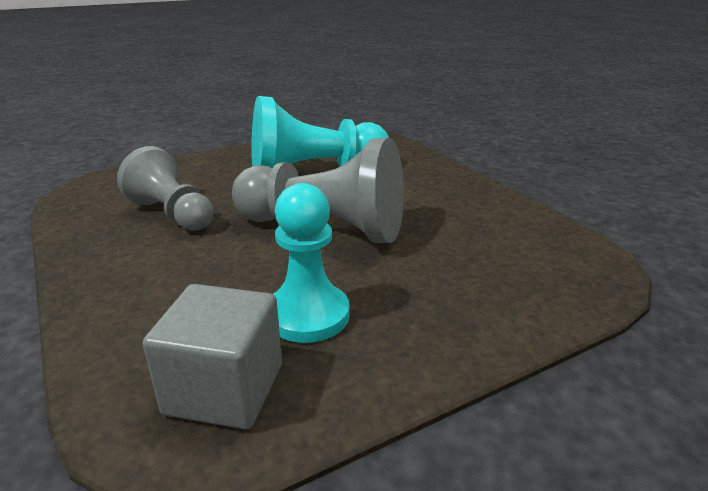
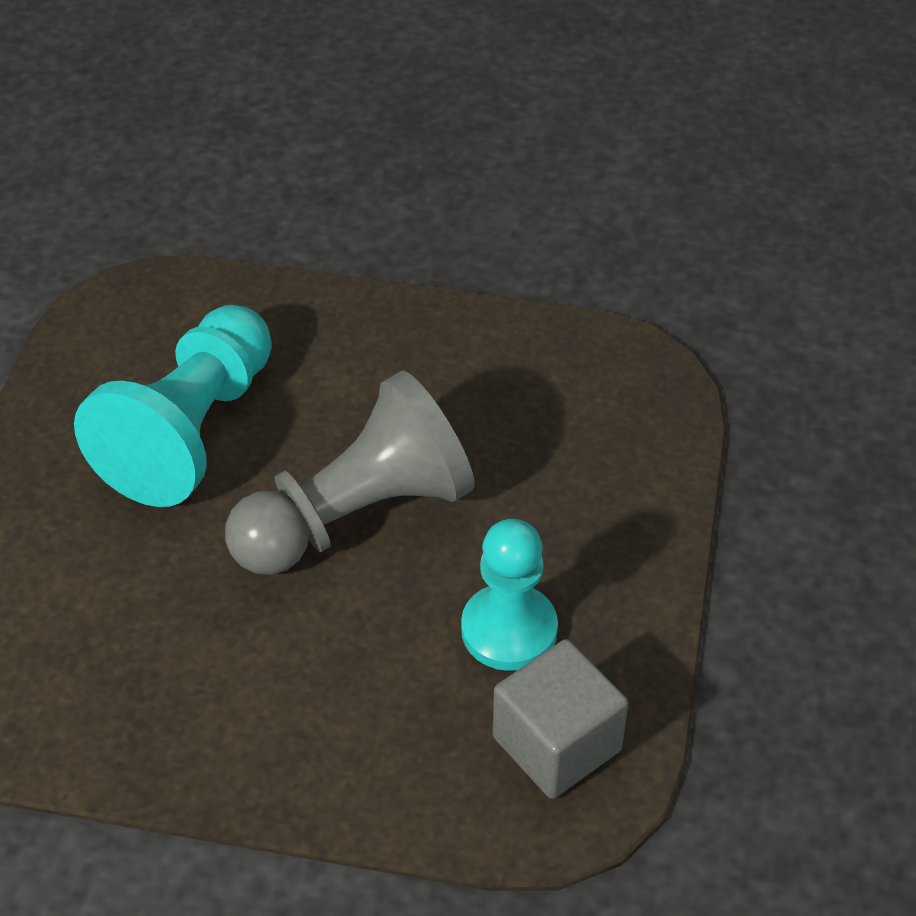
camera: 50 degrees left, 20 degrees up
grey pawn [117,146,213,231] -> none

